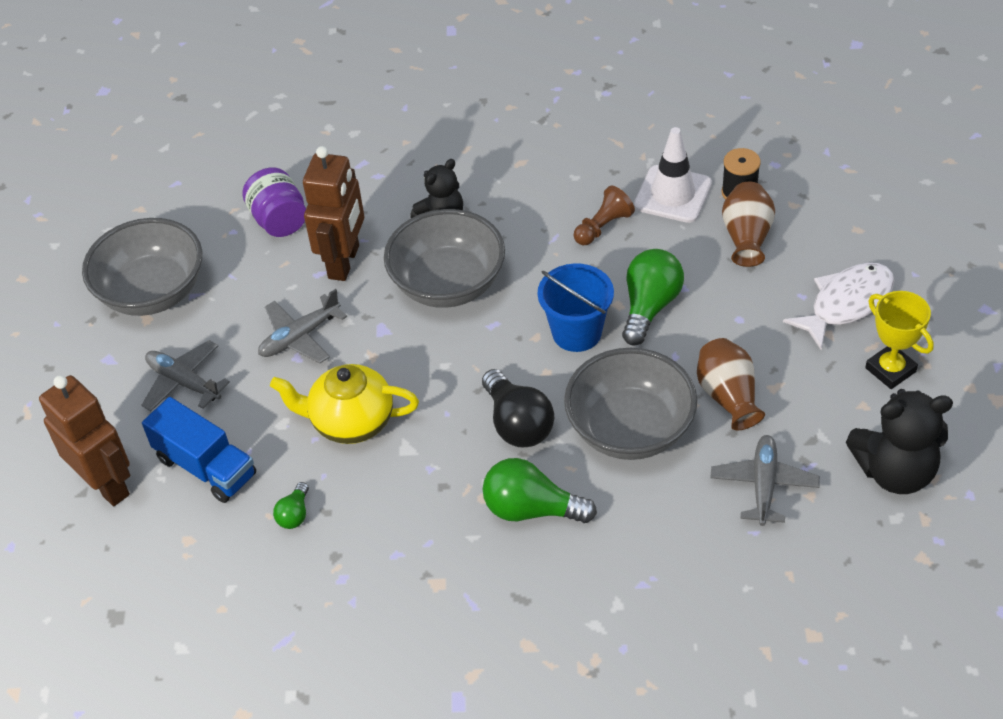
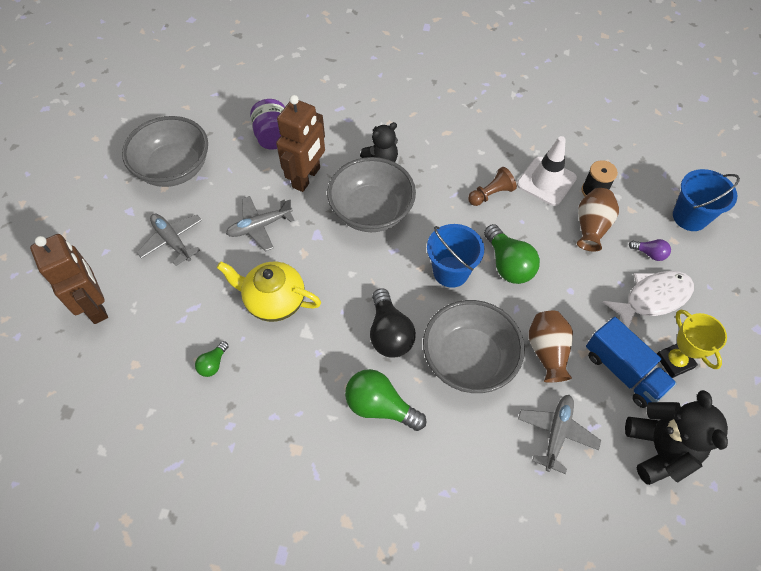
camera: 10 degrees right, 10 degrees up
blue truck [142,397,256,503] -> blue truck moved to [586,317,677,408]
green light bulb [622,249,684,346] -> green light bulb turned 120 degrees clockwise [484,224,540,284]
black teddy bear [846,389,953,494] -> black teddy bear turned 105 degrees counterclockwise [625,390,728,485]
none -> purple light bulb [629,239,671,261]
none -> blue bucket [673,169,740,231]

